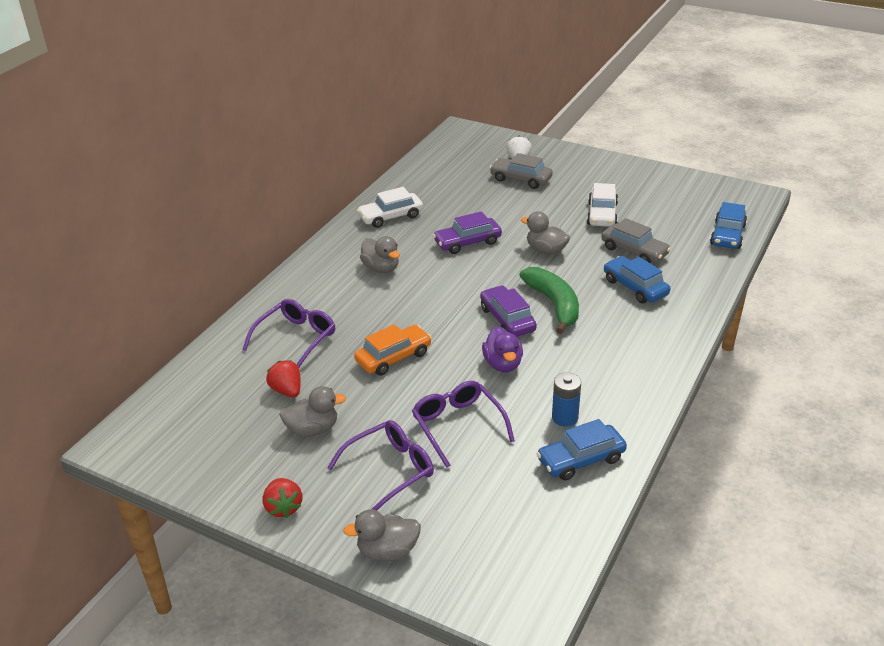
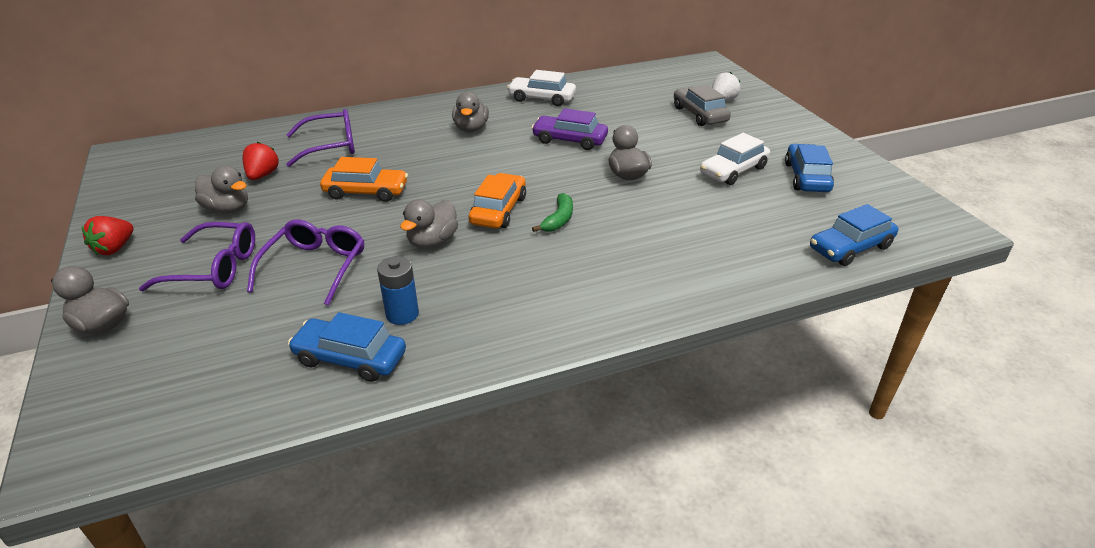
camera: 40 degrees right, 0 degrees up
purple car [480,285,537,337] -> orange car [469,173,526,229]
purple duck [482,326,523,372] -> grey duck [400,199,458,249]
green banana [519,267,579,334] -> green banana [532,193,573,232], size x0.56
grey car [601,218,671,263] -> none
blue car [604,256,670,303] -> blue car moved to [785,144,834,192]

